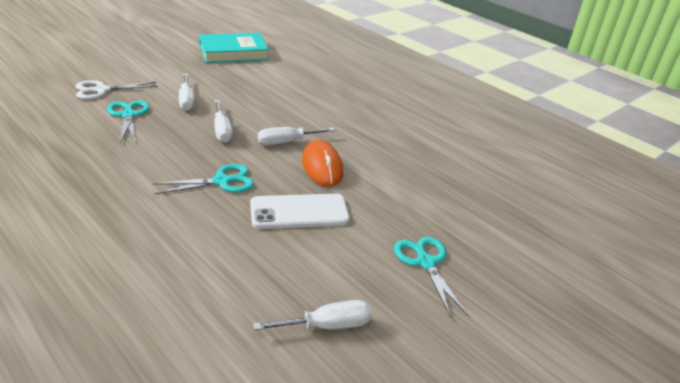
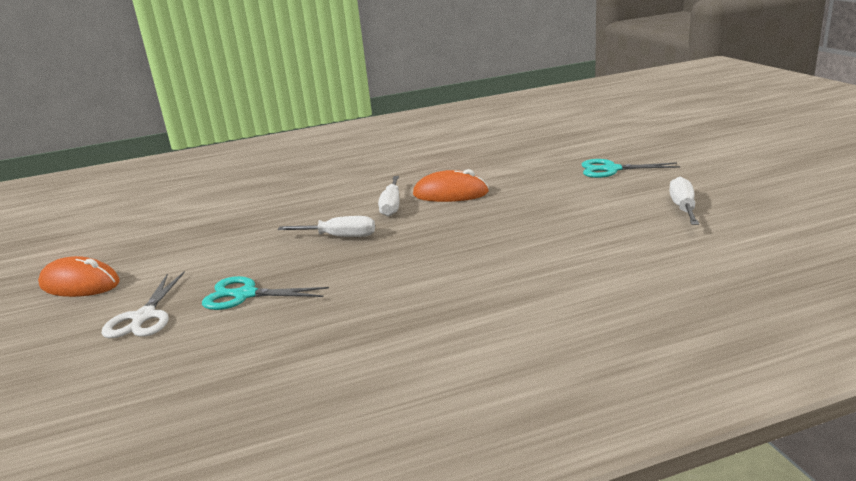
camera: 60 degrees left, 10 degrees down
turquoise scissors [153,164,254,194] -> none
white screwdriver [179,74,195,111] -> none
turquoise book [199,33,269,63] -> none
white phone [250,194,350,229] -> none
none -> orange mouse [38,256,120,297]

